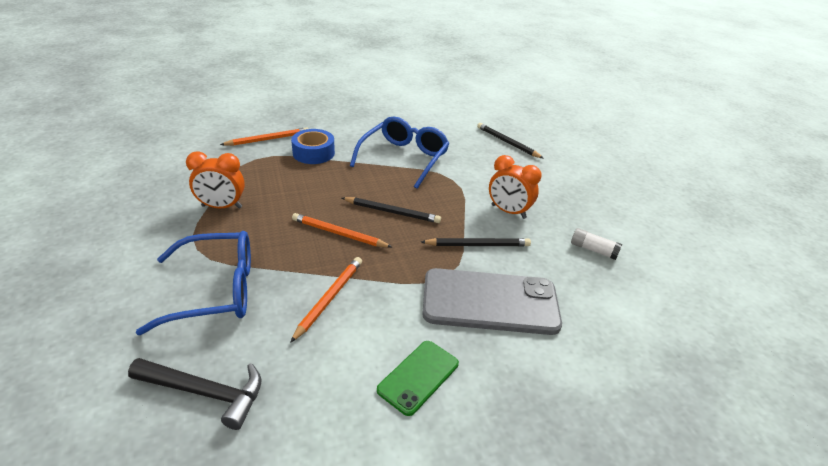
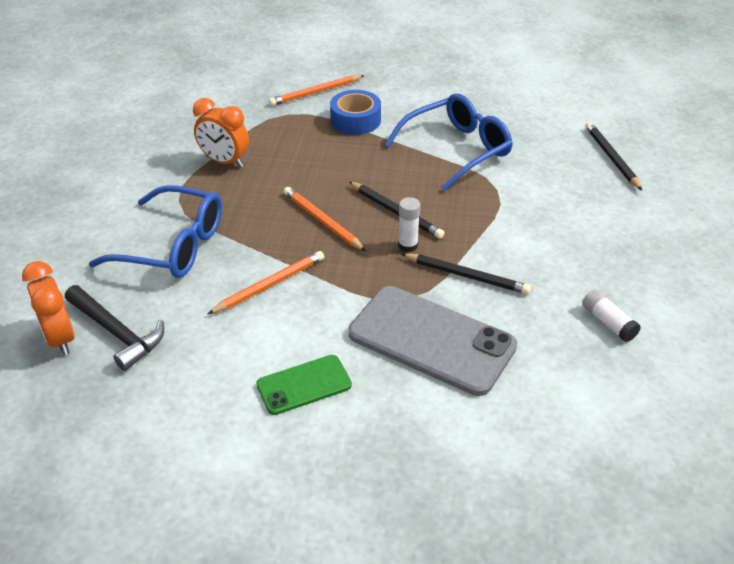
camera: 30 degrees right, 5 degrees up
orange pencil [220,127,308,146] -> orange pencil turned 150 degrees clockwise [269,75,364,106]
orange clock [489,155,542,219] -> orange clock moved to [22,261,75,355]
none -> white glue stick [398,197,420,252]

